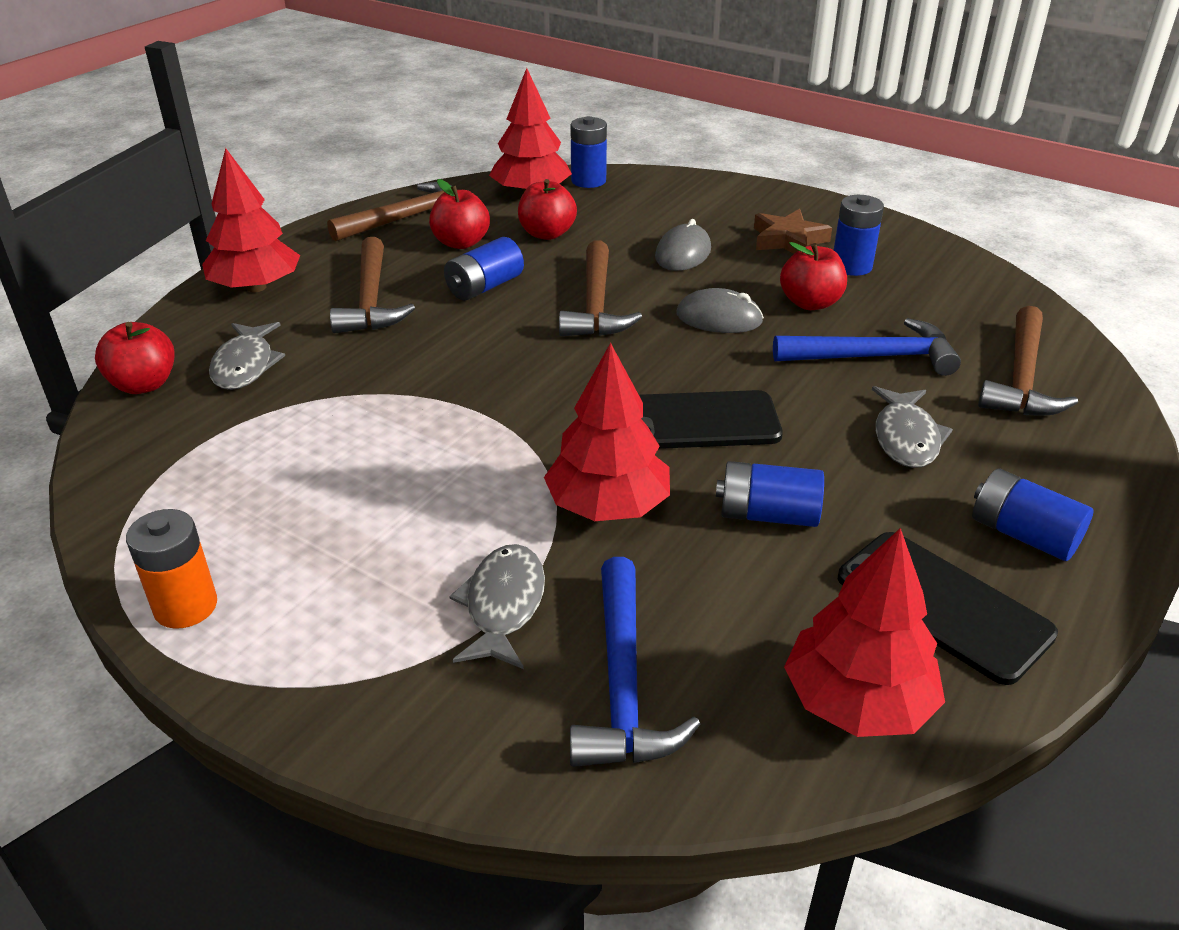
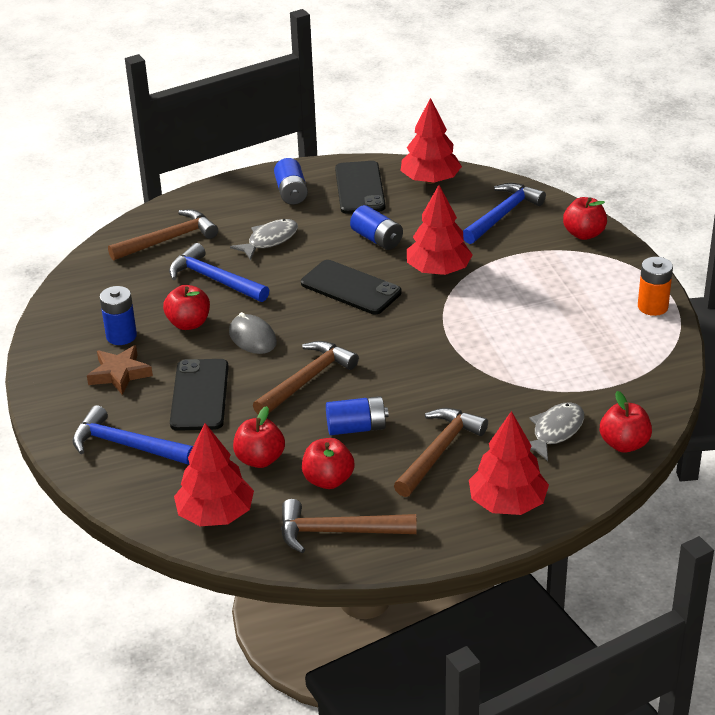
camera: 140 degrees left, 0 degrees up
grey fish [449,544,545,669] -> none
blue battery [570,116,607,188] -> none
grey mouse [655,219,711,271] -> black phone [170,359,229,431]
none -> blue hammer [72,405,193,464]
none -> red apple [563,197,607,240]

